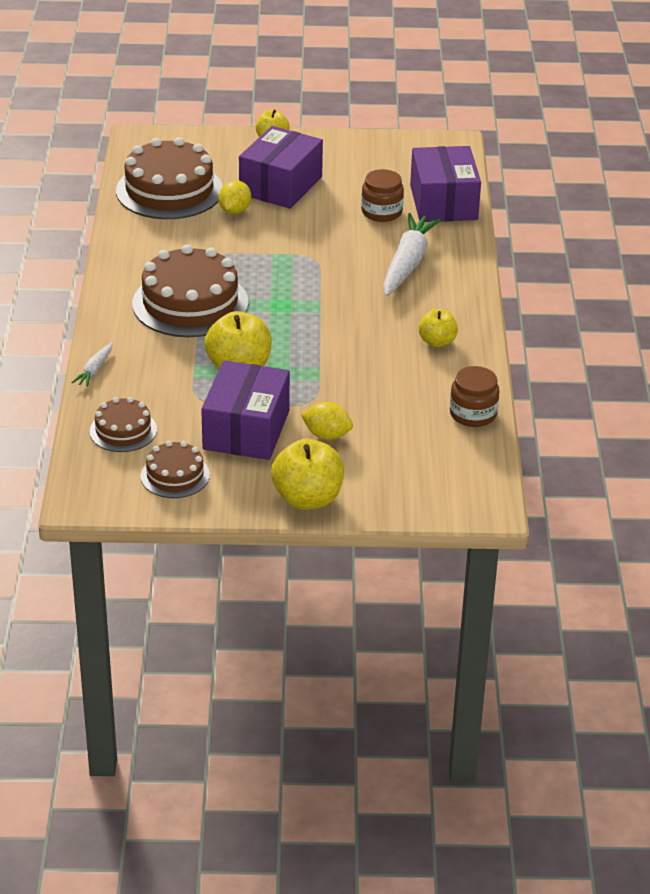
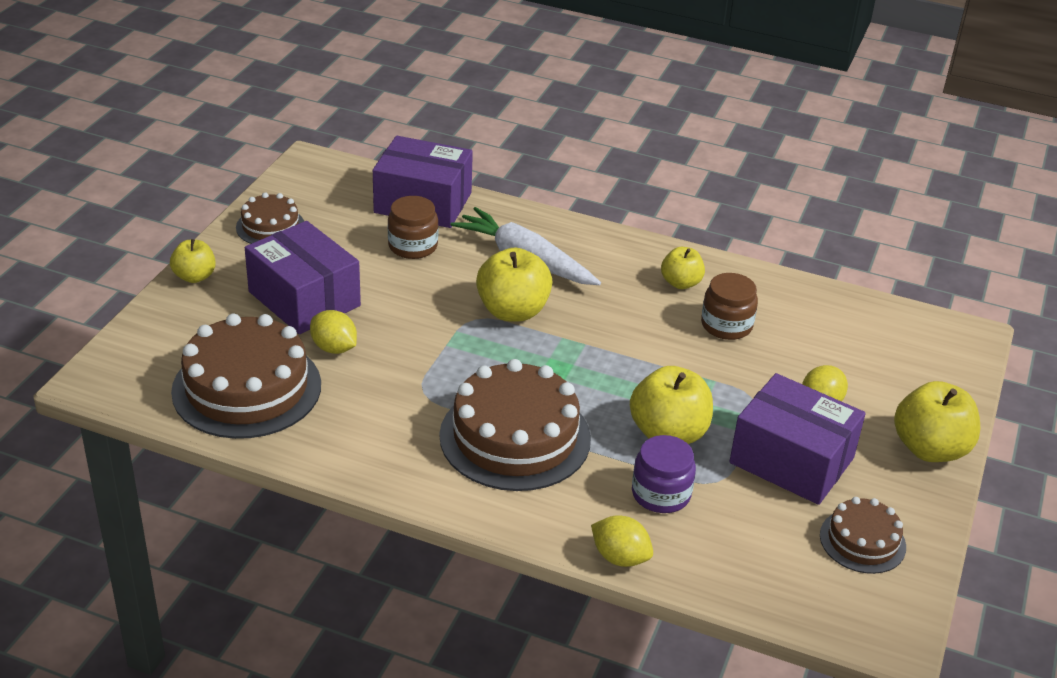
camera: 70 degrees left, 0 degrees up
white carrot [71,342,112,387] -> yellow lemon [591,515,653,567]
brown cake [90,397,157,452] -> brown cake moved to [236,193,304,244]
brown jar [450,366,499,427] -> brown jar moved to [701,273,758,340]
none -> yellow apple [476,248,553,322]
none -> purple jar [632,435,696,513]

